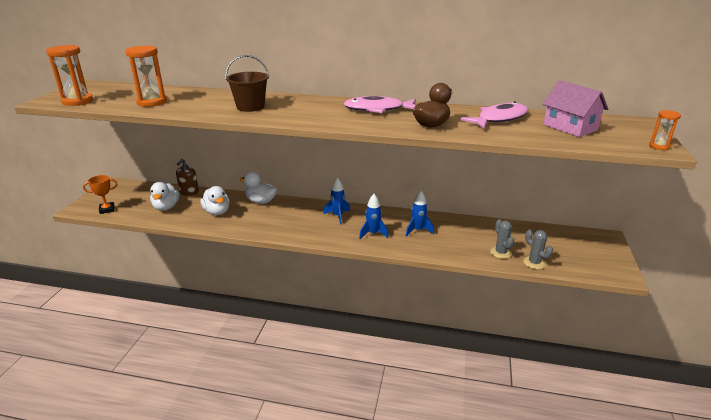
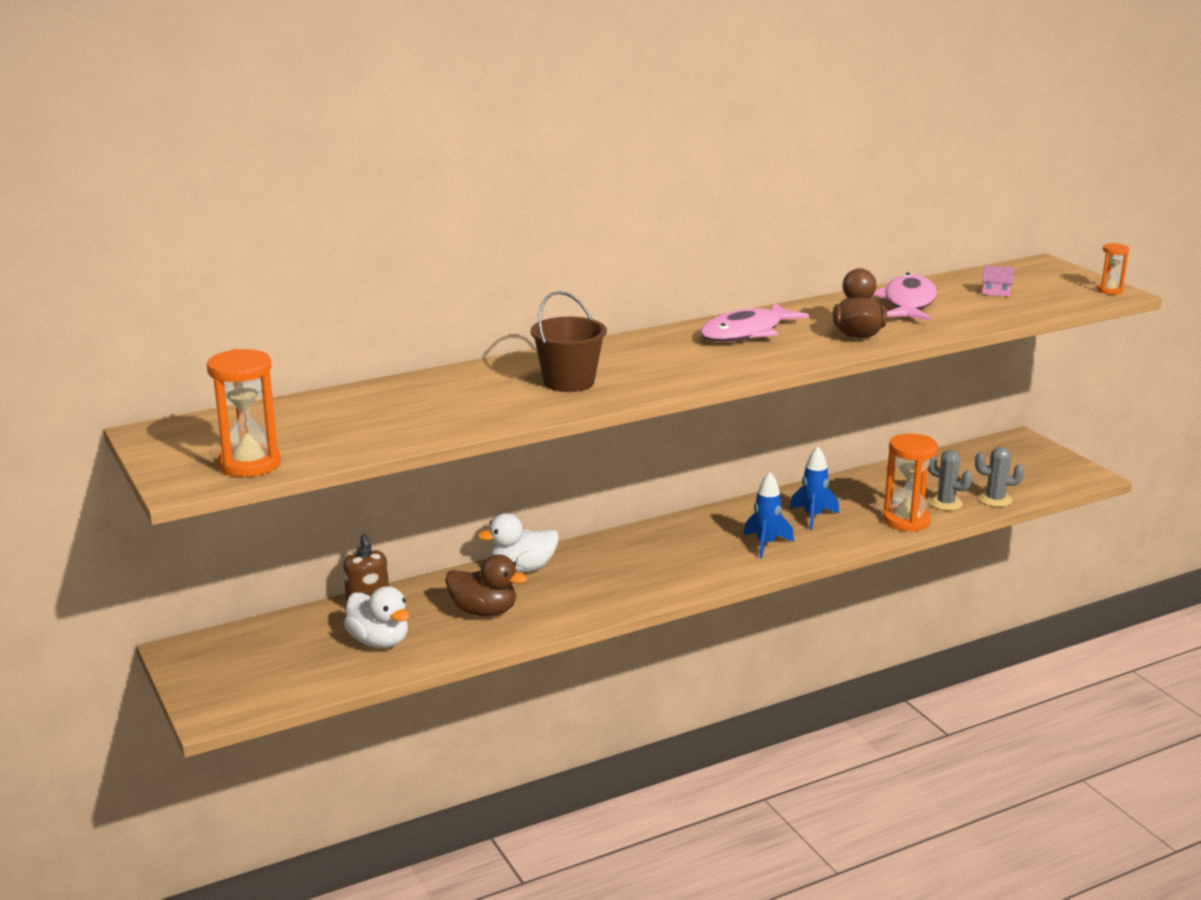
camera: 40 degrees left, 5 degrees down
orange trophy [83,175,118,214] -> none
orange hourglass [125,46,167,107] -> orange hourglass moved to [883,434,938,532]
white duck [200,186,230,215] -> brown duck [445,554,528,616]
blue rocket [323,178,350,225] -> none
pink house [543,81,608,137] -> pink house [982,265,1015,297], size x0.45

